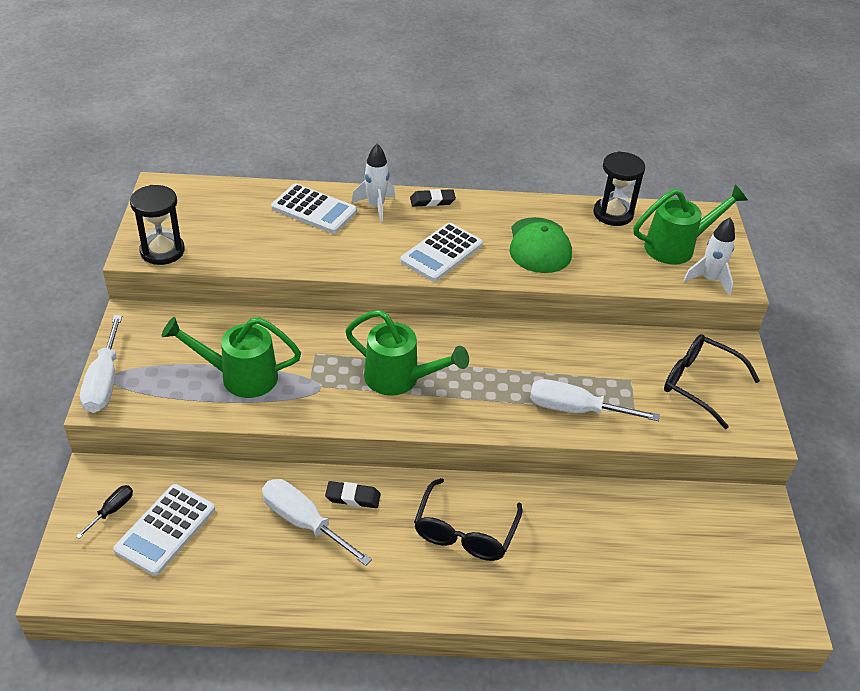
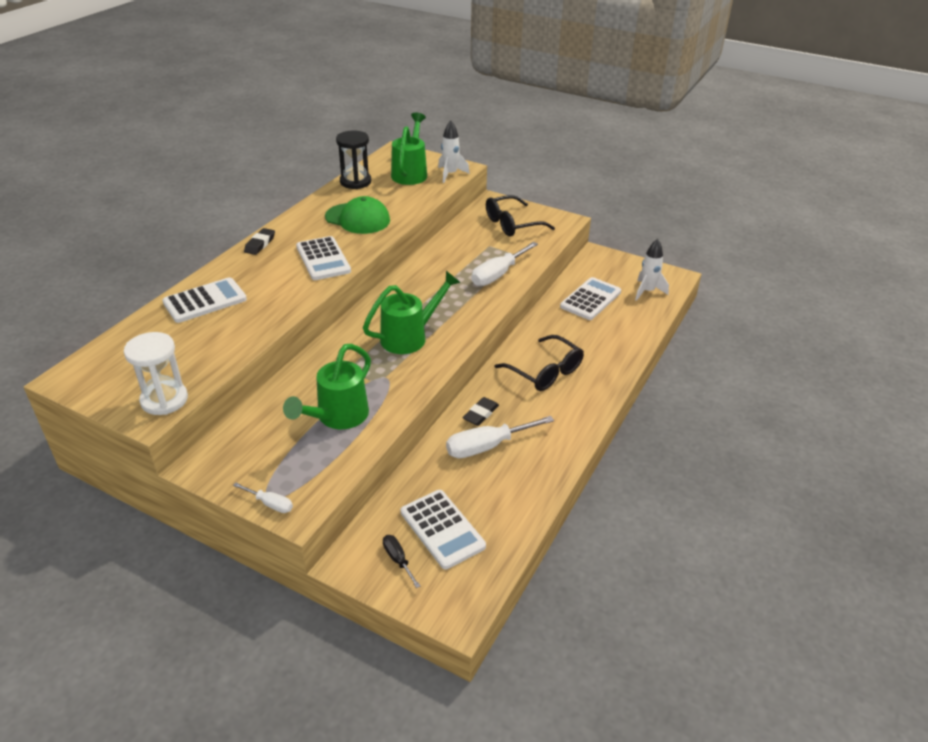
camera: 60 degrees left, 5 degrees down
white screwdriver [80,315,122,413] -> white screwdriver [233,483,293,513], size x0.52
black hourglass [130,185,185,265] -> white hourglass [124,332,188,415]
white rocket [352,144,395,222] -> white rocket moved to [635,239,669,301]
none -> white calculator [560,277,621,320]

